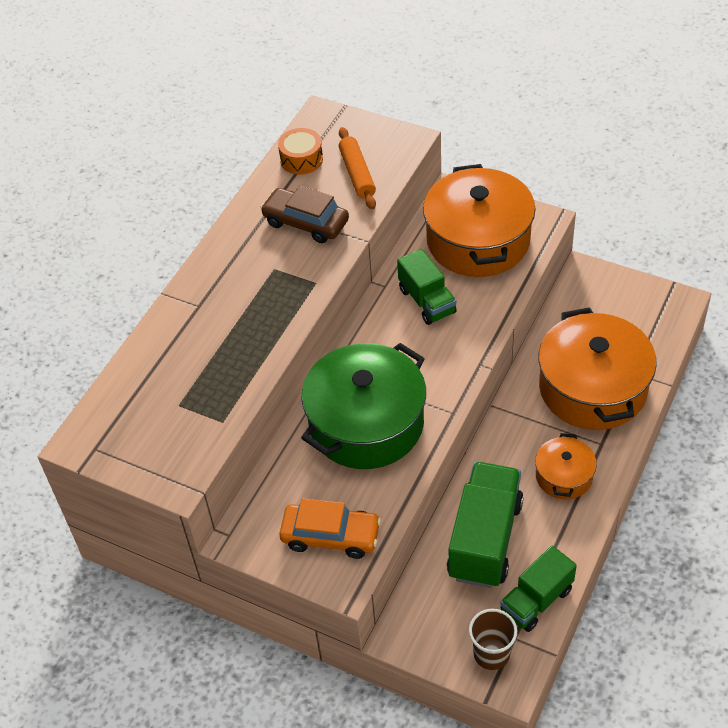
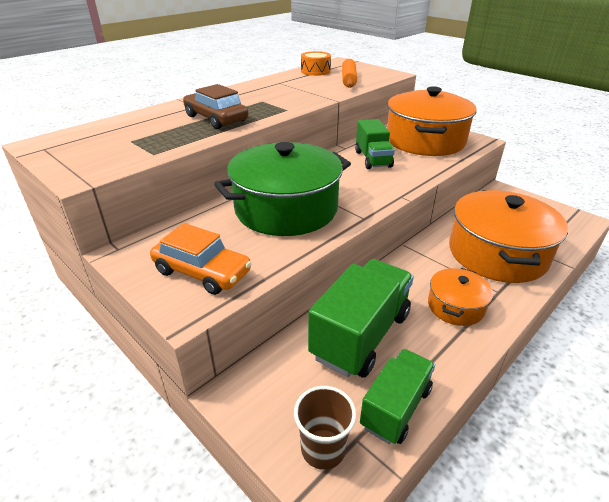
camera: 15 degrees right, 15 degrees down
brown car [260,186,349,243] -> brown car moved to [183,84,248,129]
green truck [500,545,577,632] -> green truck turned 150 degrees clockwise [360,349,435,444]

